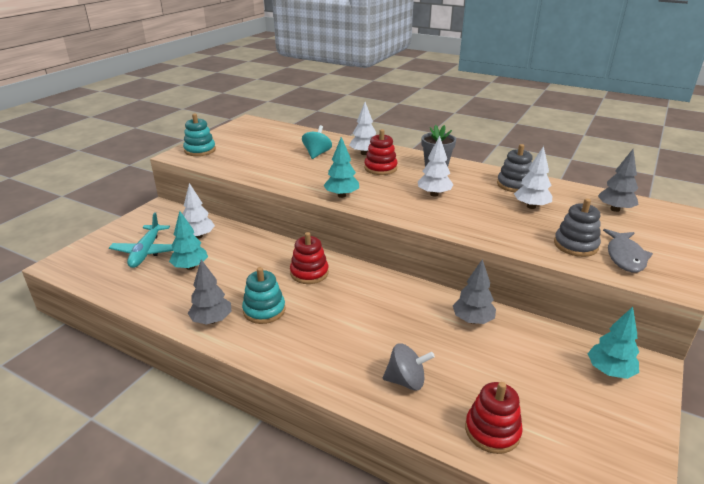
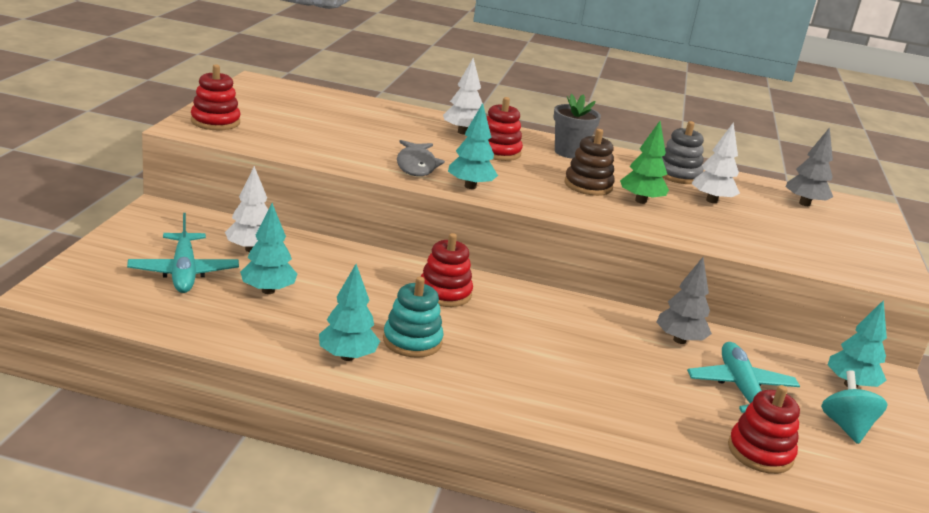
camera: 20 degrees left, 5 degrees down
turquoise stacking toy [183,113,216,156] -> red stacking toy [191,64,240,130]
grey tree [188,260,232,325] -> turquoise tree [319,264,380,361]
turquoise spinning top [302,125,332,159] -> turquoise spinning top moved to [821,370,888,444]
grey spinning top [383,343,435,391] -> none
white tree [418,136,454,196] -> brown stacking toy [564,129,615,196]
grey stacking toy [554,198,601,257] -> none
grey fish [603,229,653,273] -> grey fish moved to [397,140,445,176]
none -> green tree [620,121,669,204]
none -> turquoise plane [687,342,800,413]

